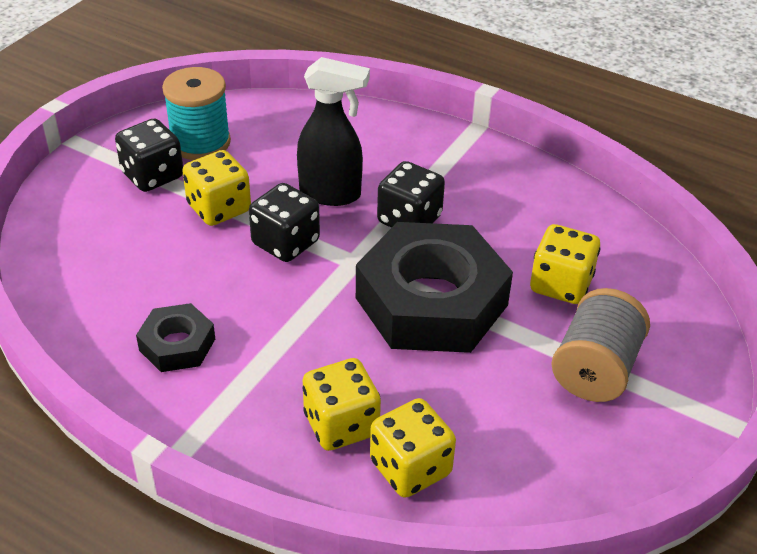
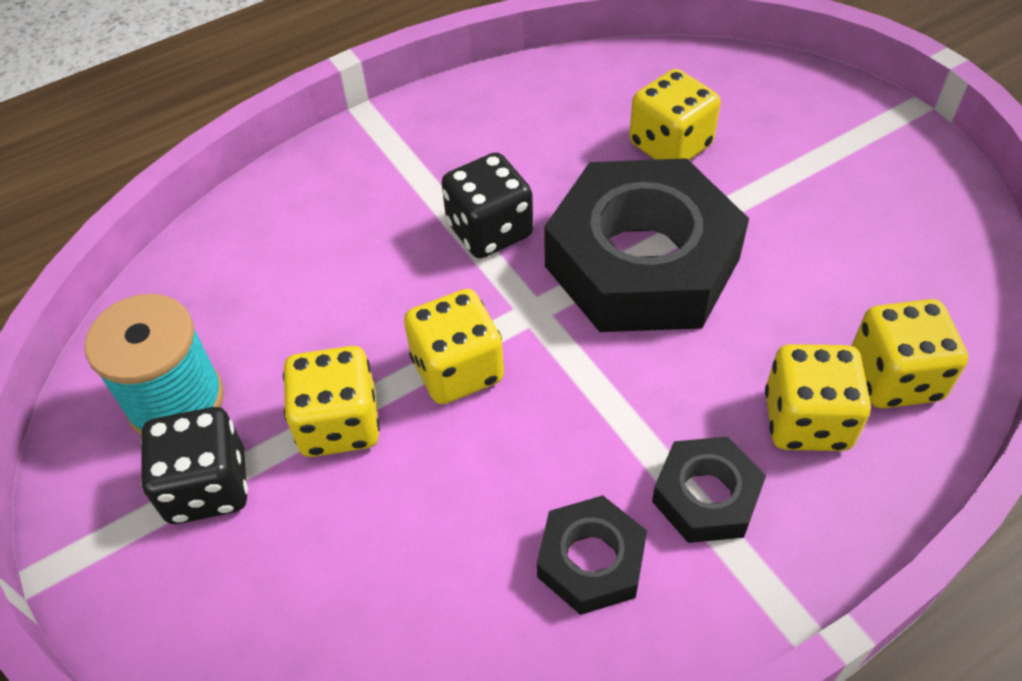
camera: 60 degrees left, 10 degrees up
black dice [249,183,320,262] -> yellow dice [404,289,504,404]
black spray bottle [297,57,370,206] -> none
grey spool [551,288,650,402] -> none
none -> black nut [652,437,766,543]

